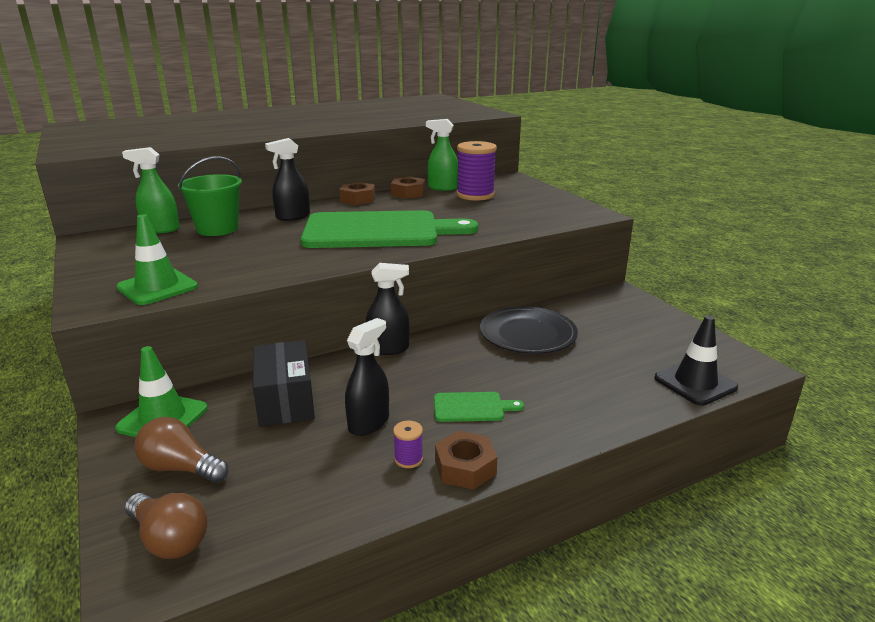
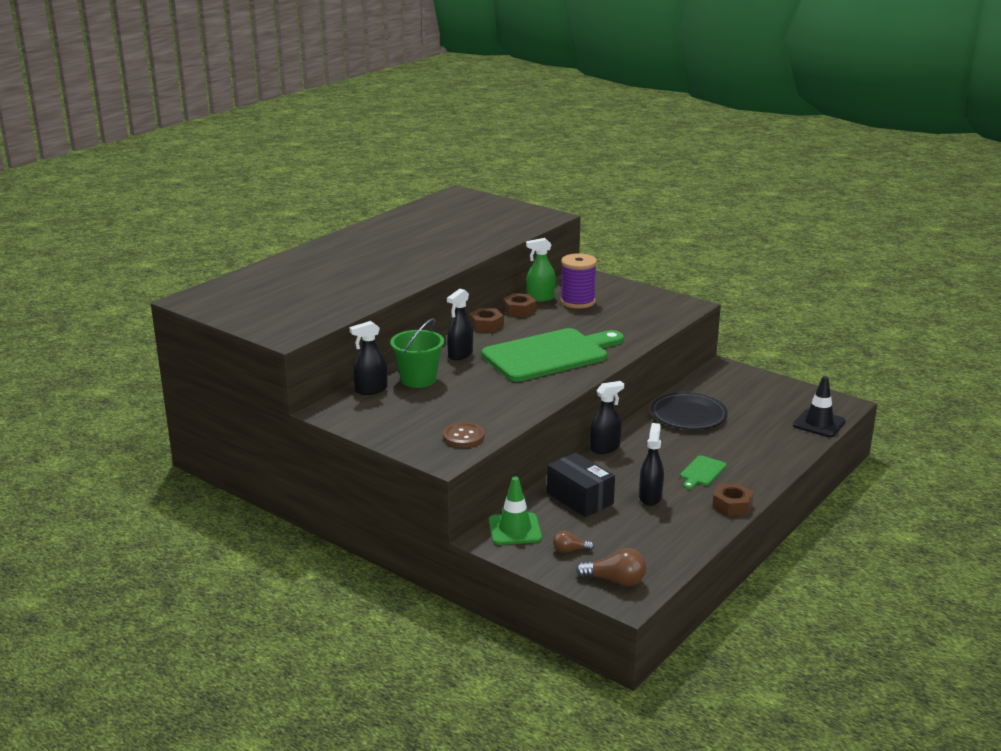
camera: 25 degrees left, 0 degrees up
green traffic cone [116,214,198,305] -> brown button [443,422,485,447]
green spray bottle [122,147,180,233] -> black spray bottle [349,321,387,395]
brown light bulb [134,417,228,483] -> brown light bulb [553,530,594,553], size x0.61
purple spool [393,421,423,468] -> none
green cutting board [434,392,524,422] -> green cutting board turned 150 degrees clockwise [680,455,727,489]

